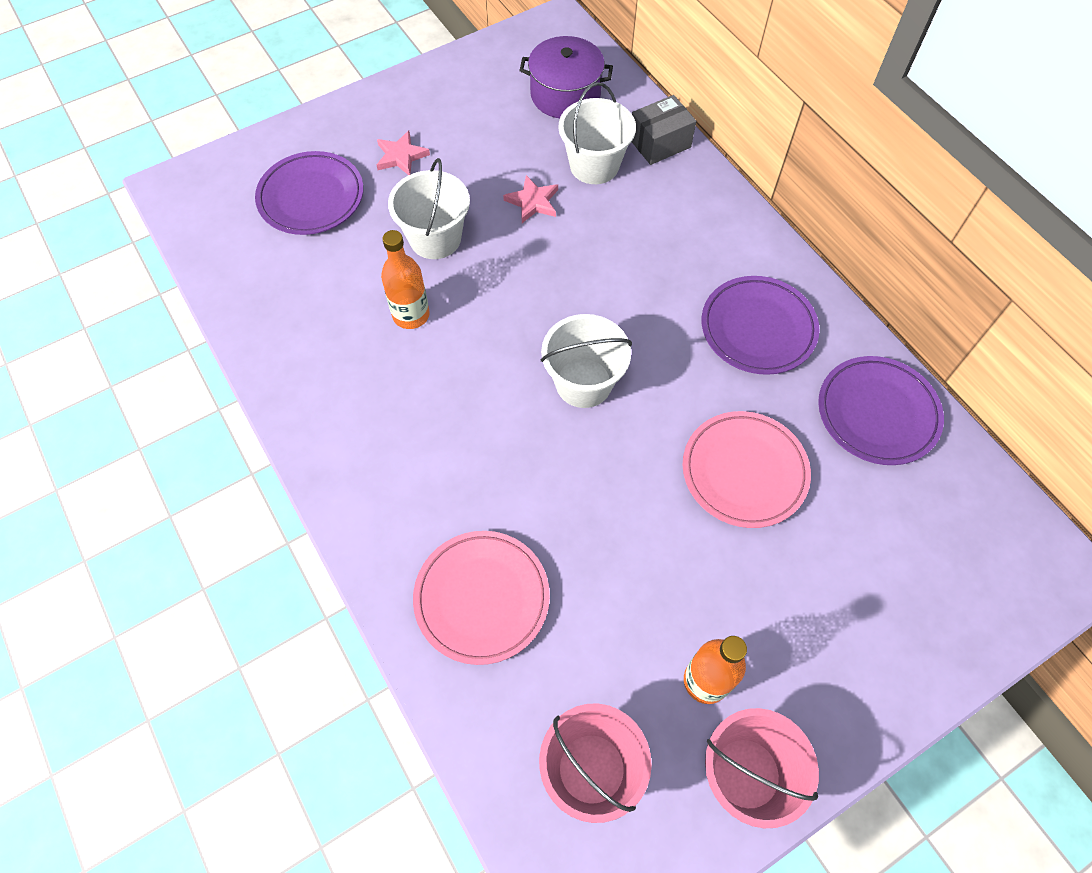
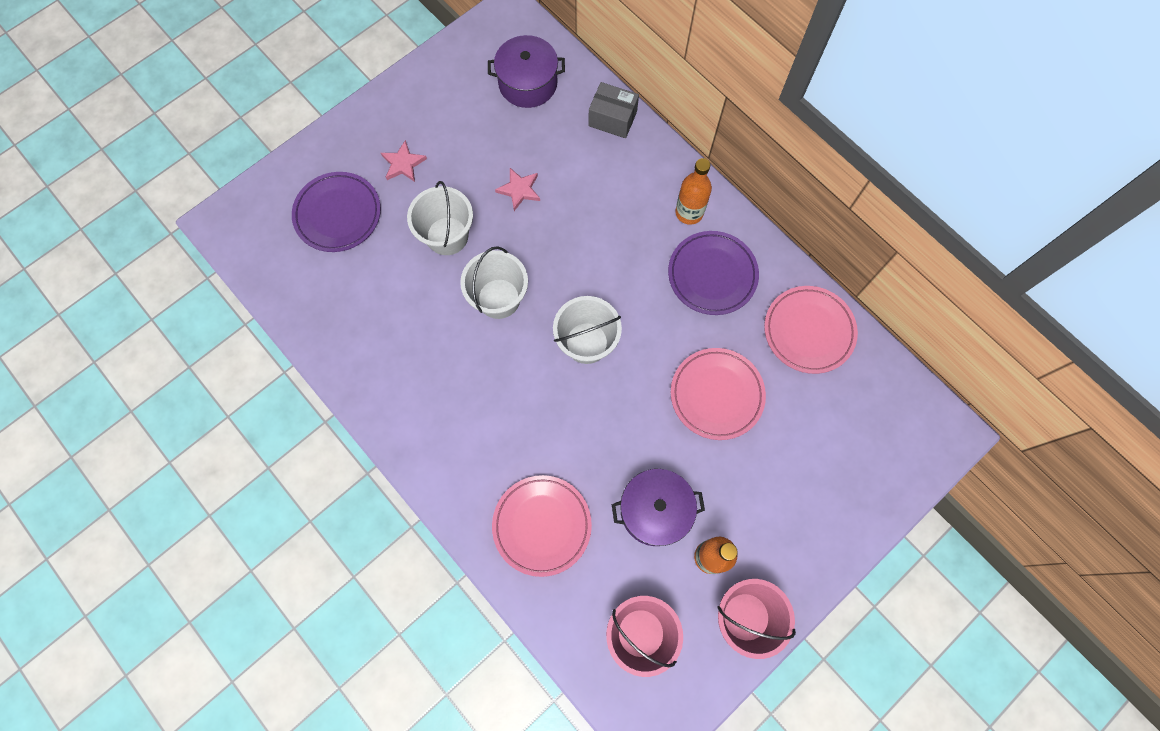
camera: 10 degrees left, 10 degrees up
orange bottle [381,230,430,329] -> orange bottle moved to [675,158,712,225]
white bucket [559,82,636,184] -> white bucket moved to [460,246,528,319]
grey box [632,95,696,165] -> grey box turned 60 degrees clockwise [588,82,639,138]
purple plate [818,356,944,465] -> pink plate [764,286,858,374]
none -> purple pot [612,469,705,546]

